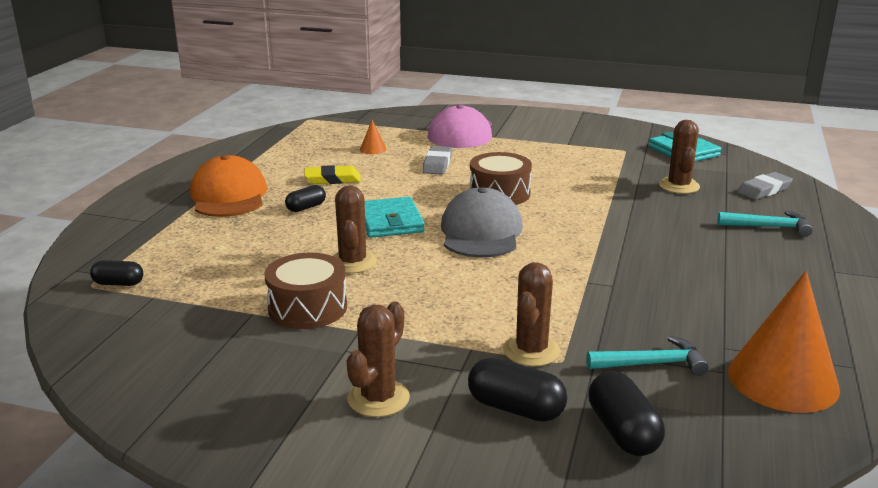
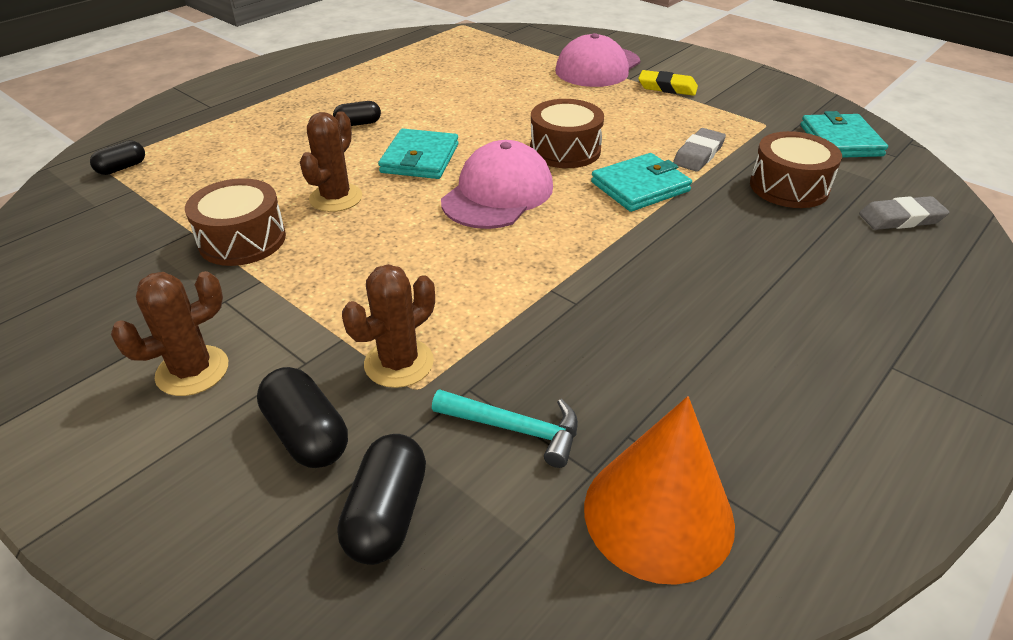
camera: 25 degrees right, 15 degrees up
black capsule [90,260,143,286] -> black capsule turned 75 degrees counterclockwise [90,140,145,175]
orange cap [190,155,267,217] -> none
yellow eraser [304,165,361,184] -> yellow eraser moved to [638,70,698,96]
orange cone [360,120,387,154] -> none
grey eraser [422,146,452,175] -> grey eraser moved to [673,128,726,172]
grey cap [441,187,523,258] -> pink cap [441,140,553,229]
brown cactus [659,120,700,194] -> brown drum [750,131,842,208]
turquoise hammer [718,211,813,237] -> none
none -> turquoise wallet [591,153,692,212]

